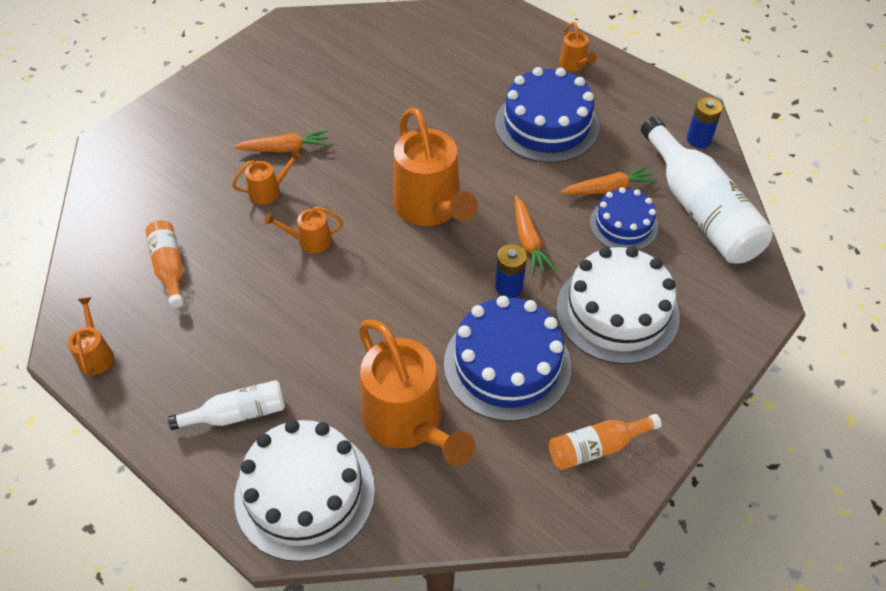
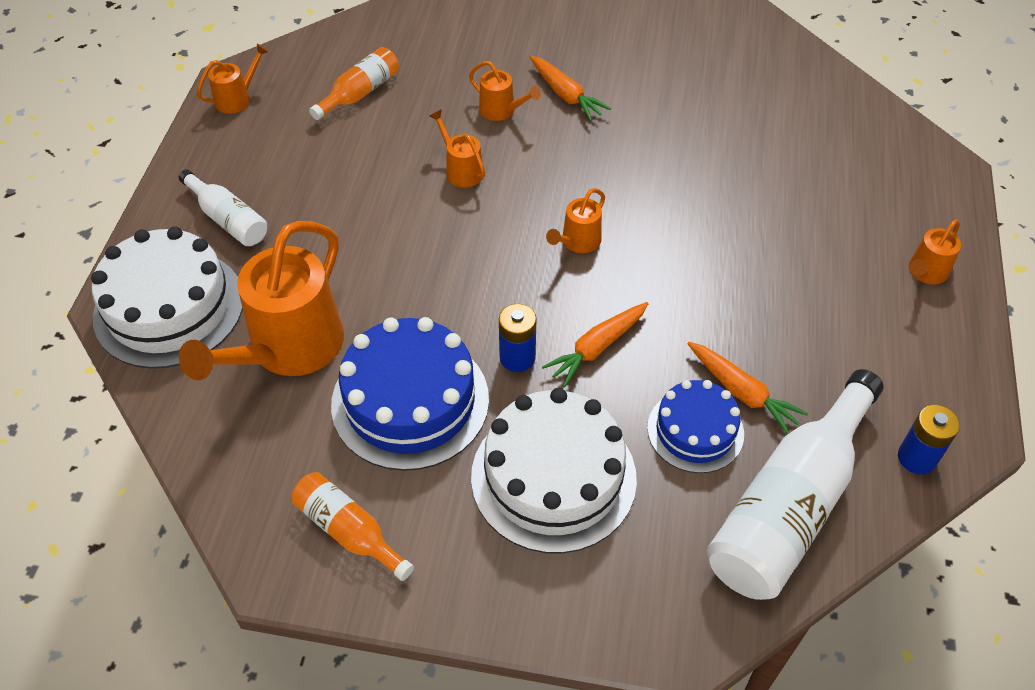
camera: 60 degrees right, 0 degrees up
orange watering can [393,107,478,226] -> orange watering can [546,188,605,253], size x0.46
blue cake [495,67,599,163] -> none

